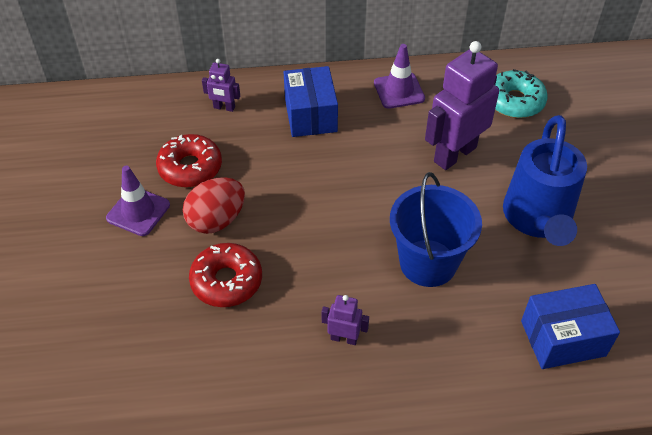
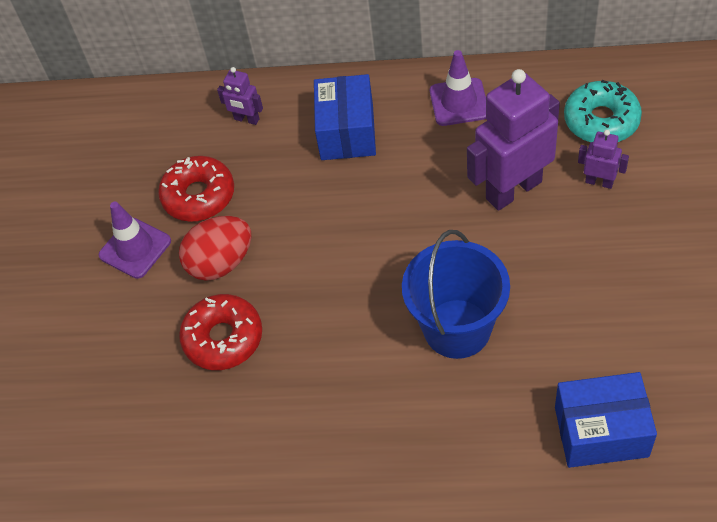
camera: 15 degrees right, 5 degrees up
purple robot [322,295,369,345] -> purple robot moved to [578,130,629,189]
blue watering can [503,115,587,246] -> none

